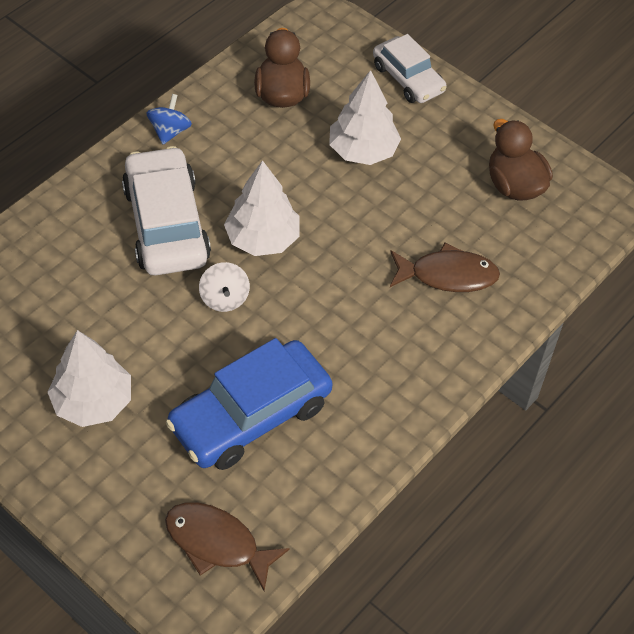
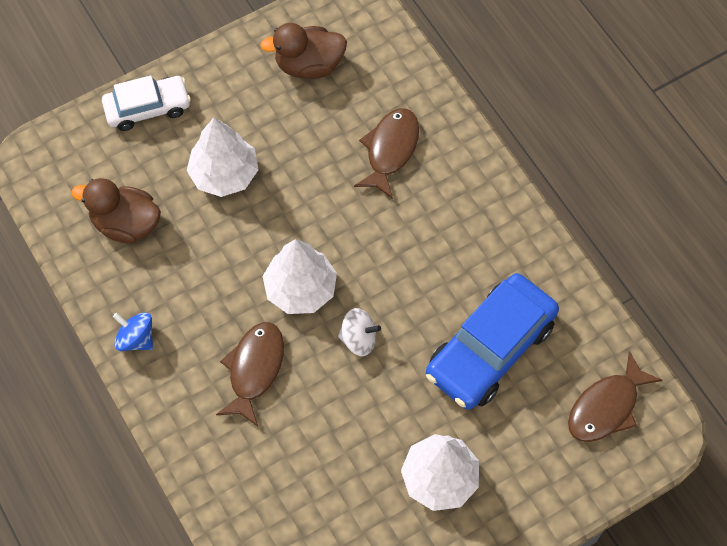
camera: 70 degrees left, 10 degrees up
white car [122,146,211,275] -> brown fish [216,322,284,427]
blue car [166,338,333,470] -> blue car turned 60 degrees clockwise [426,273,559,410]

